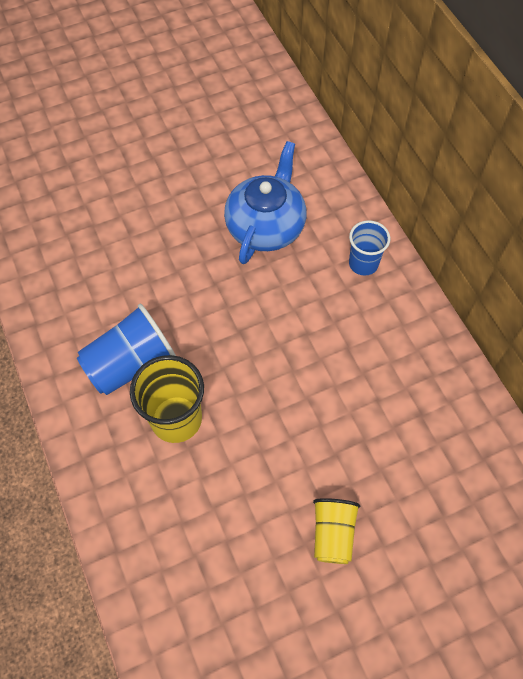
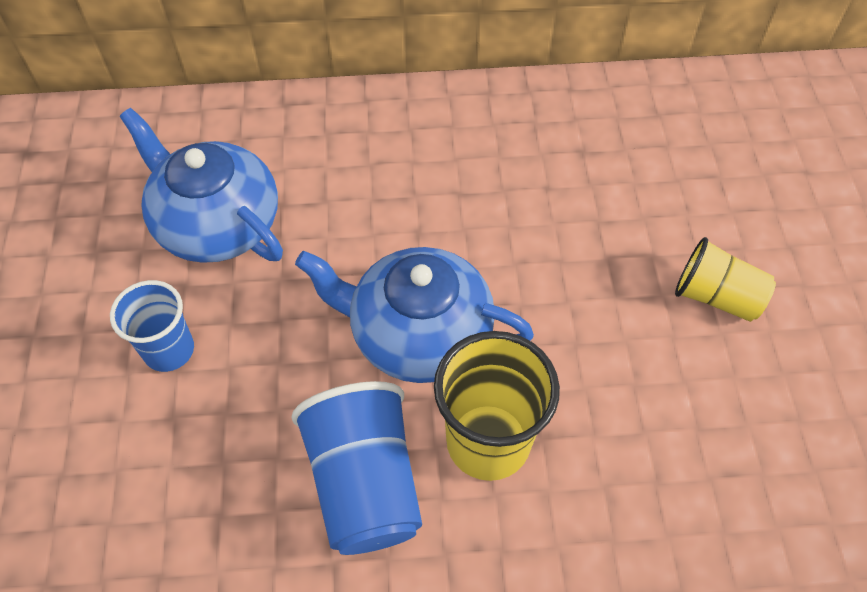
camera: 70 degrees left, 5 degrees down
blue cup [349,220,390,276] -> blue cup moved to [110,280,194,372]
none -> blue teapot [295,247,534,383]

